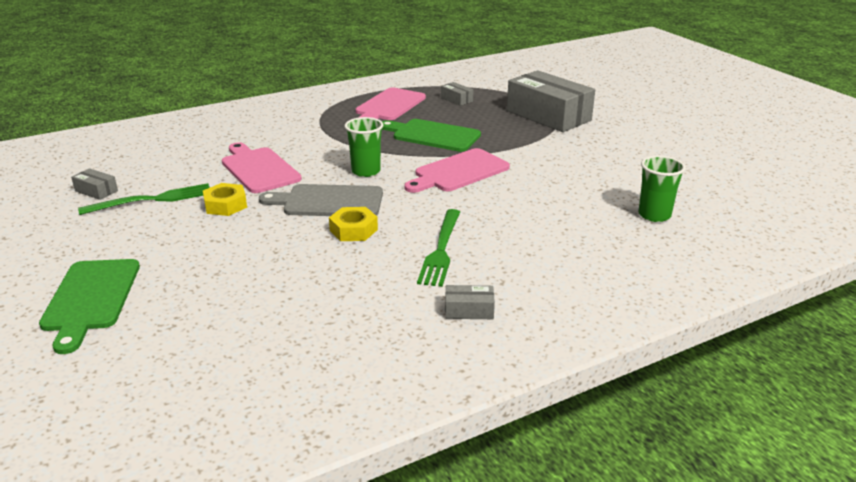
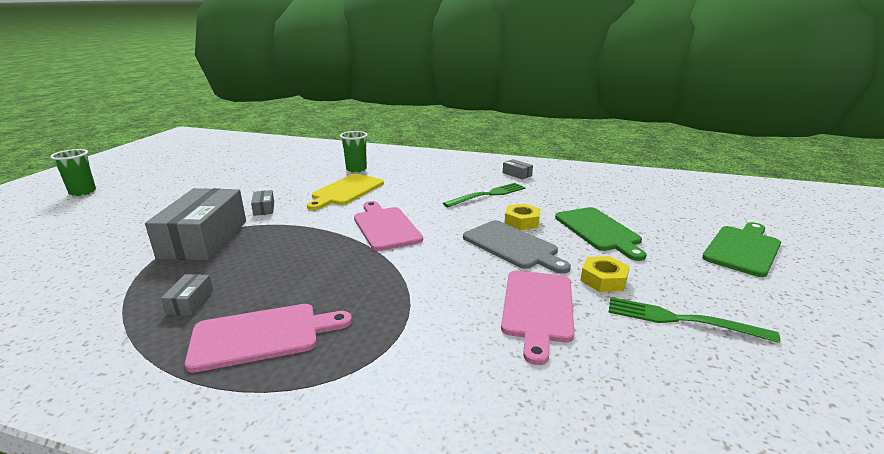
camera: 135 degrees left, 5 degrees down
grey box [71,168,118,200] -> grey box moved to [251,190,274,216]
green cup [344,117,383,177] -> green cup moved to [50,149,96,196]
green cutting board [382,119,481,152] -> green cutting board moved to [555,207,647,261]
pink cutting board [404,148,510,193] -> pink cutting board turned 120 degrees counterclockwise [354,201,423,251]
none -> yellow cutting board [307,174,384,210]

